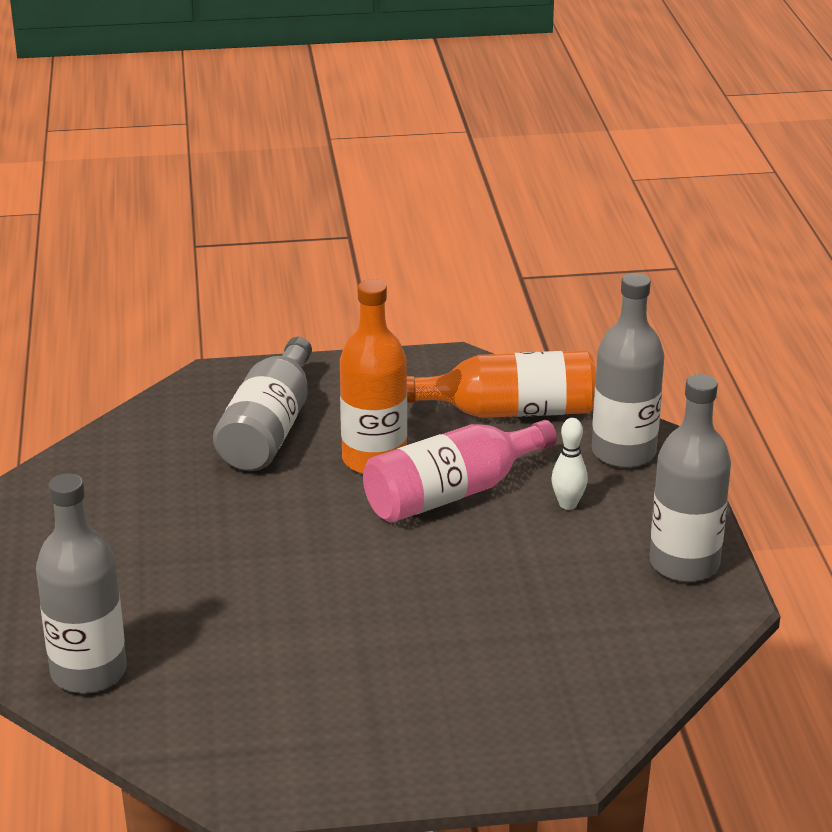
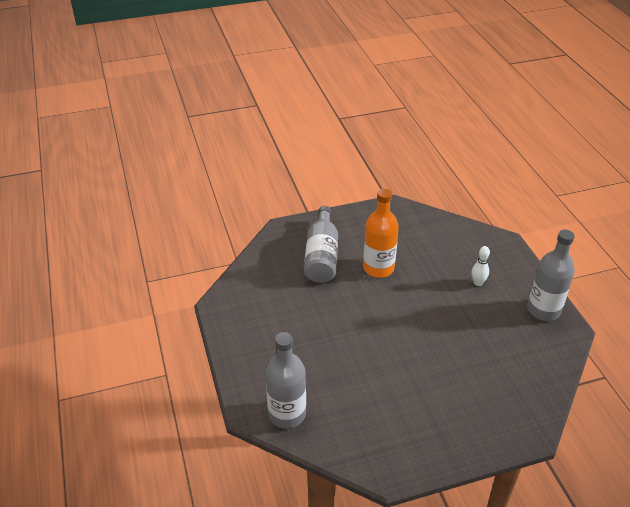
camera: 10 degrees left, 10 degrees up
pink bottle [363,420,557,523] -> none
orange bottle [407,350,596,418] -> none
grey bottle [592,273,664,468] -> none

